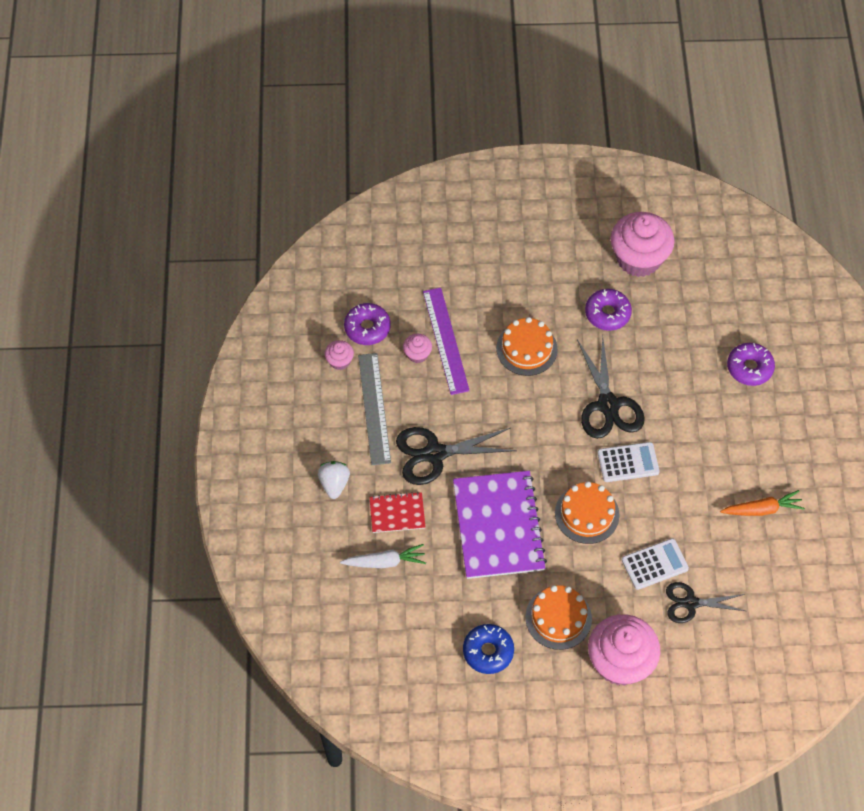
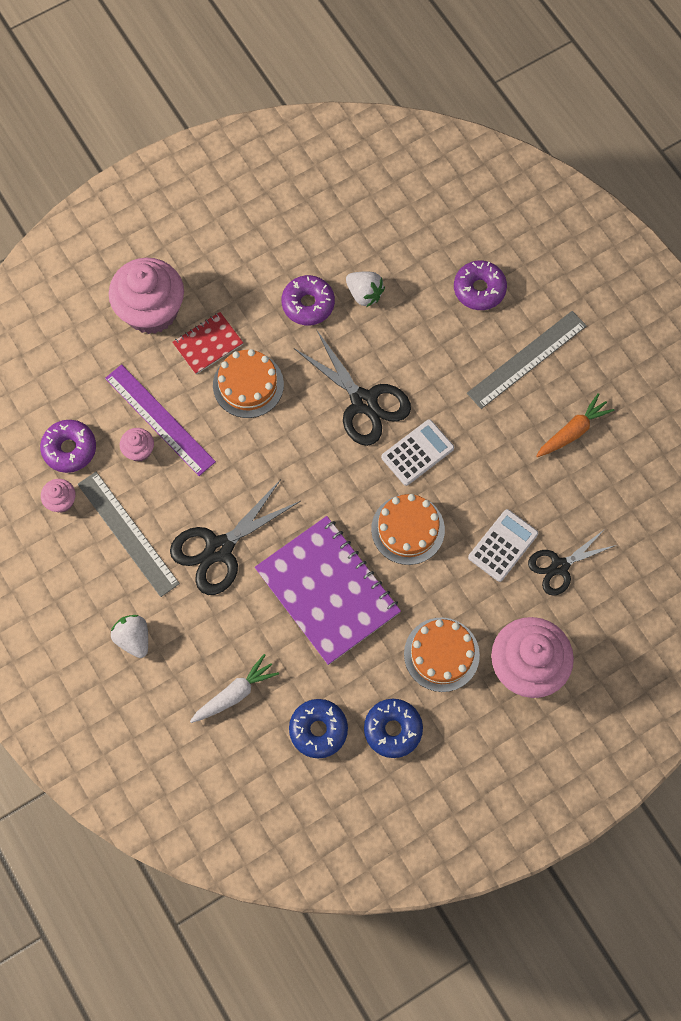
camera: 30 degrees left, 10 degrees up
red notebook [369,492,425,533] -> red notebook moved to [172,312,243,374]
pink cupcake [611,212,674,277] -> pink cupcake moved to [109,258,184,334]
none -> blue donut [289,699,348,758]
none -> white strawberry [346,272,385,307]
none -> grey ruler [467,311,587,409]

